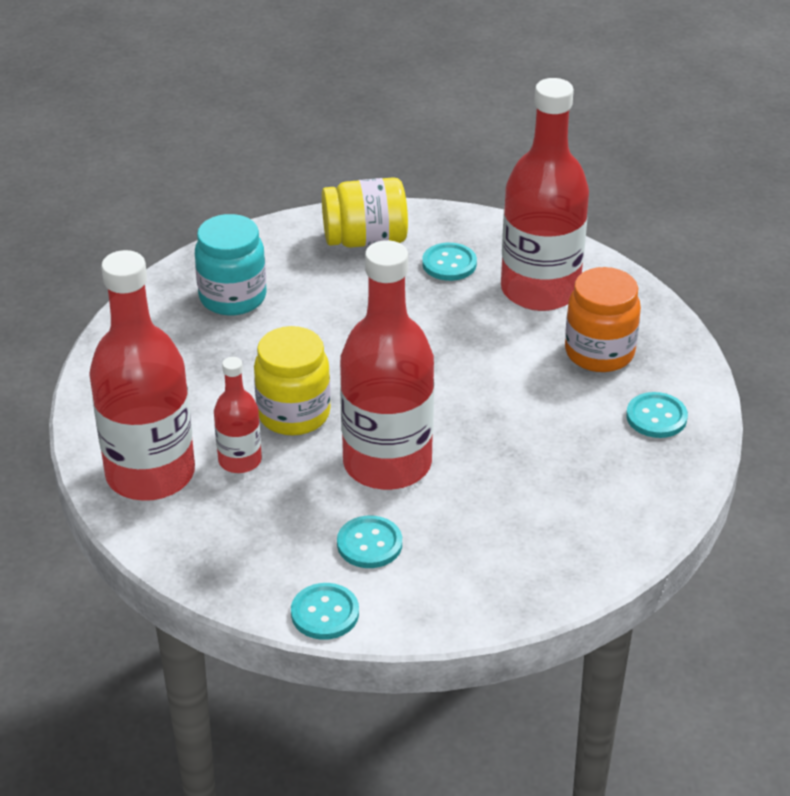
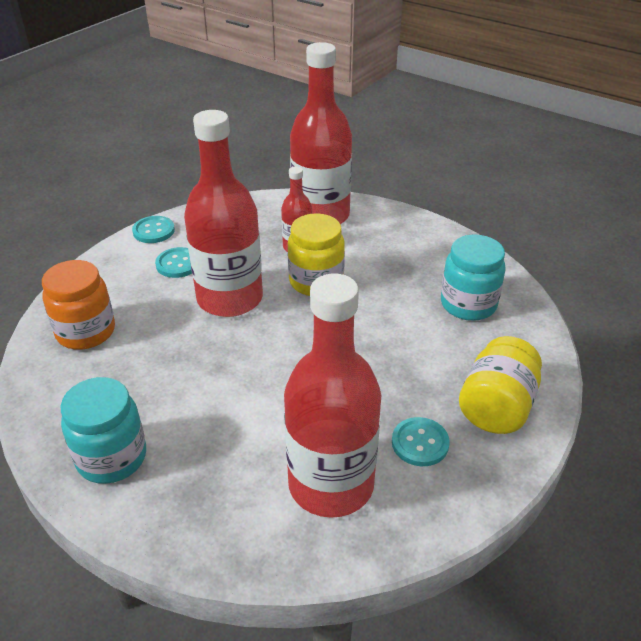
camera: 125 degrees right, 0 degrees up
orange jar [565,267,641,372] -> orange jar moved to [42,260,115,350]
turquoise button [626,392,688,438] -> turquoise jar [61,377,146,484]

